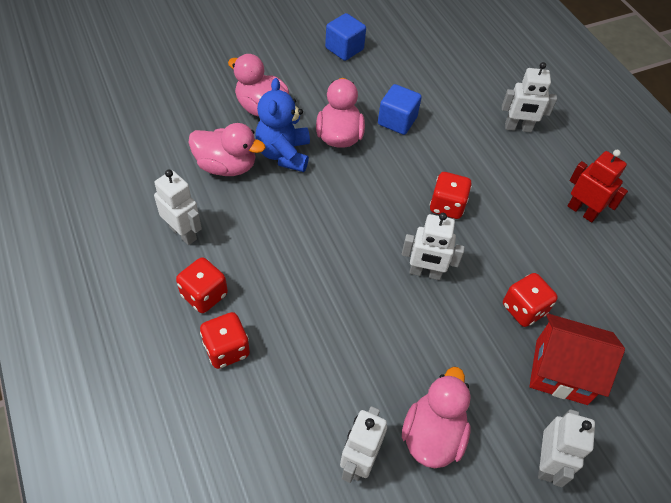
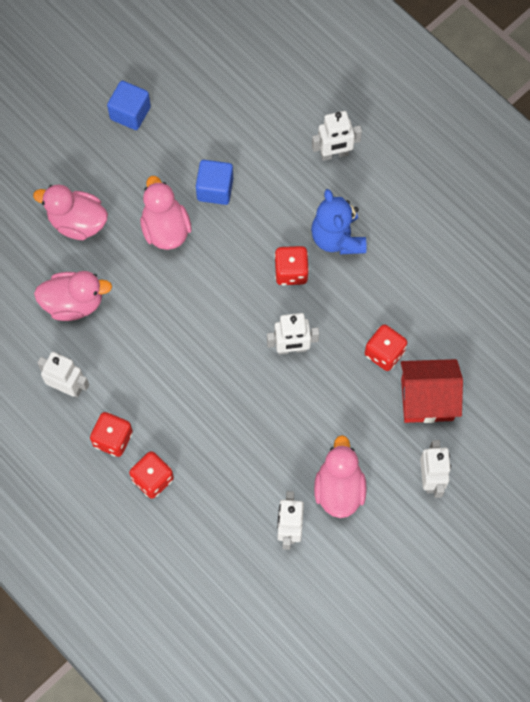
camera: 15 degrees left, 15 degrees up
blue teddy bear [255,78,310,172] -> blue teddy bear moved to [311,189,366,254]
red robot [568,150,628,223] -> none

